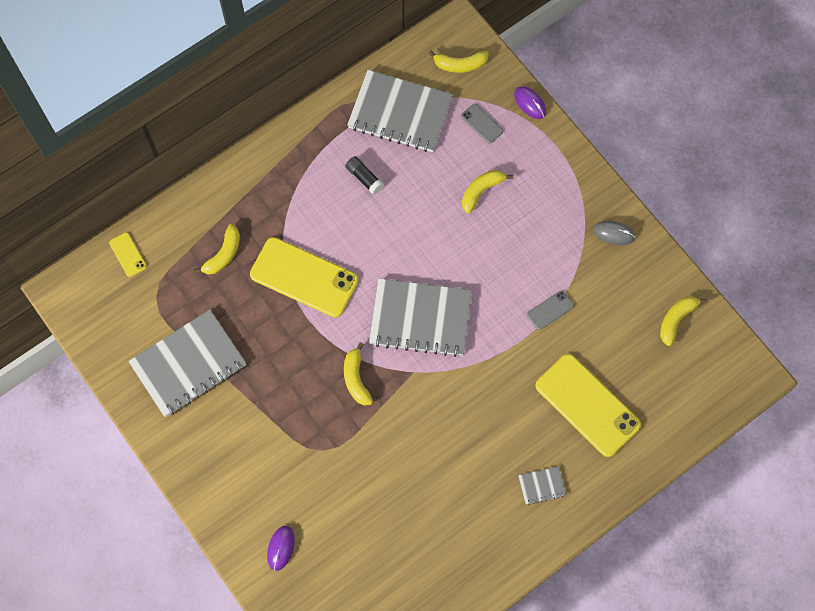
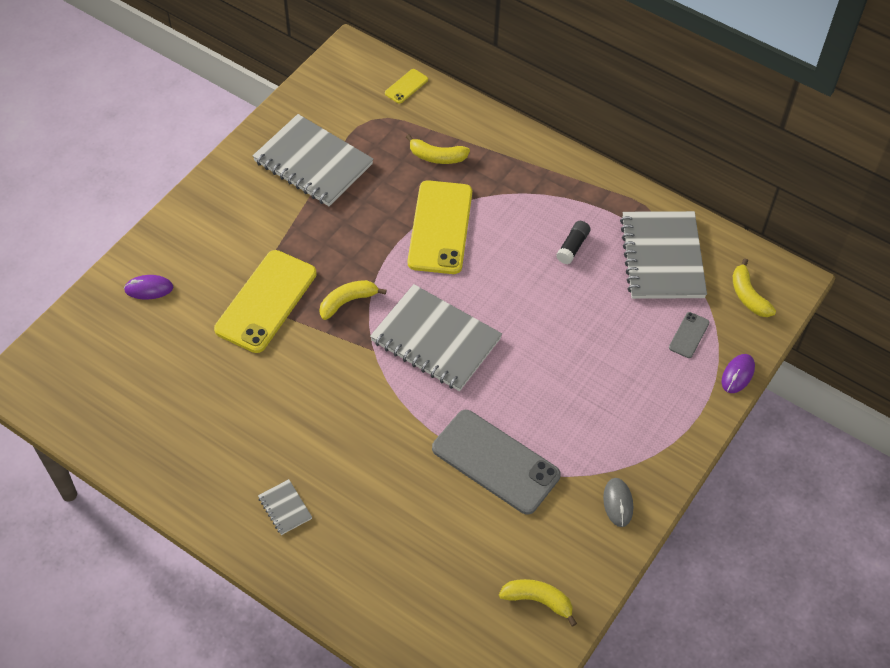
camera: 70 degrees right, 15 degrees down
grey notebook [369,278,472,357] -> grey notebook turned 45 degrees counterclockwise [370,284,502,391]
yellow banana [462,170,513,213] -> none
grey phone [527,290,574,330] -> grey phone [432,410,561,515], size x2.28
yellow phone [535,354,641,457] -> yellow phone moved to [214,250,317,353]

